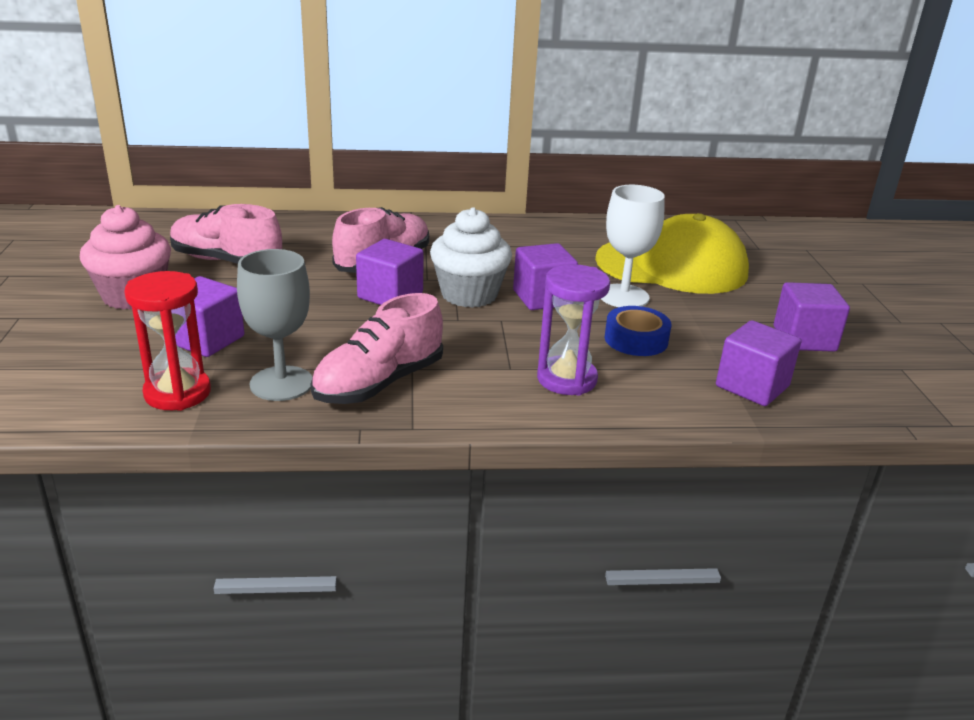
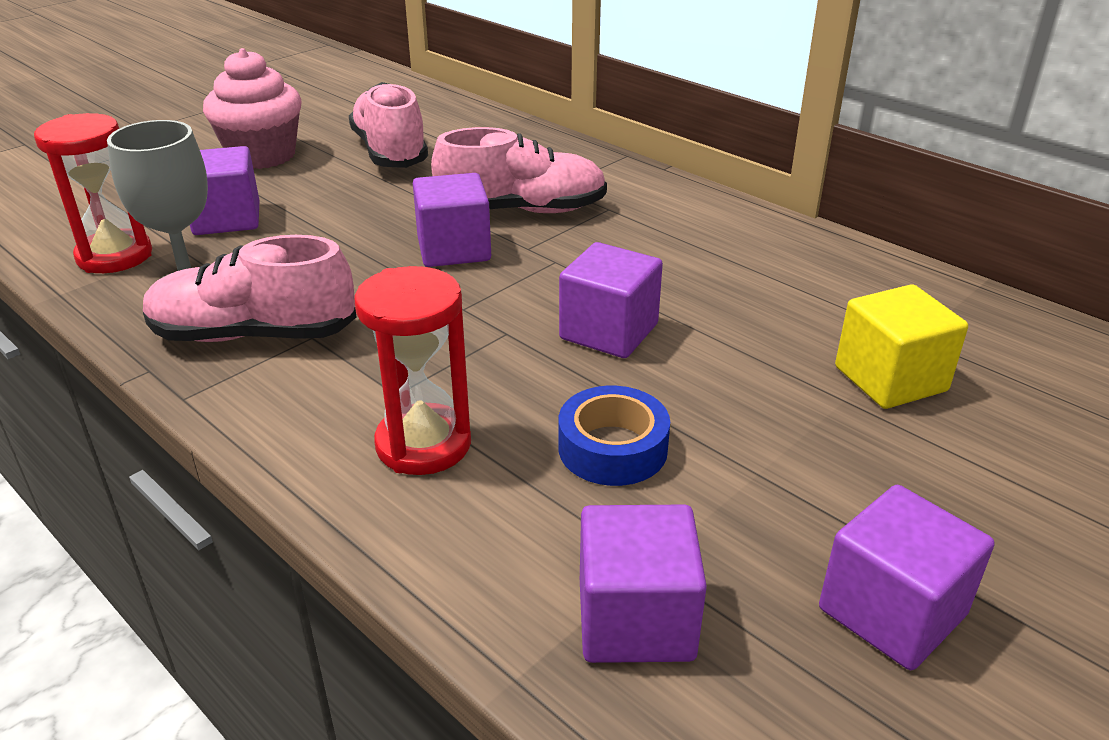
camera: 50 degrees right, 5 degrees up
white cupcake [430,207,512,308] -> none
purple hourglass [537,264,610,395] -> red hourglass [355,266,471,475]
yellow cap [595,213,749,294] -> yellow cube [835,284,968,409]
white goblet [601,185,665,307] -> none

